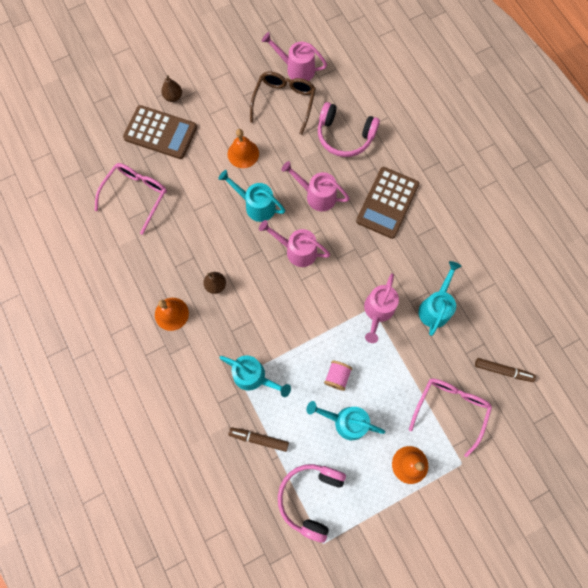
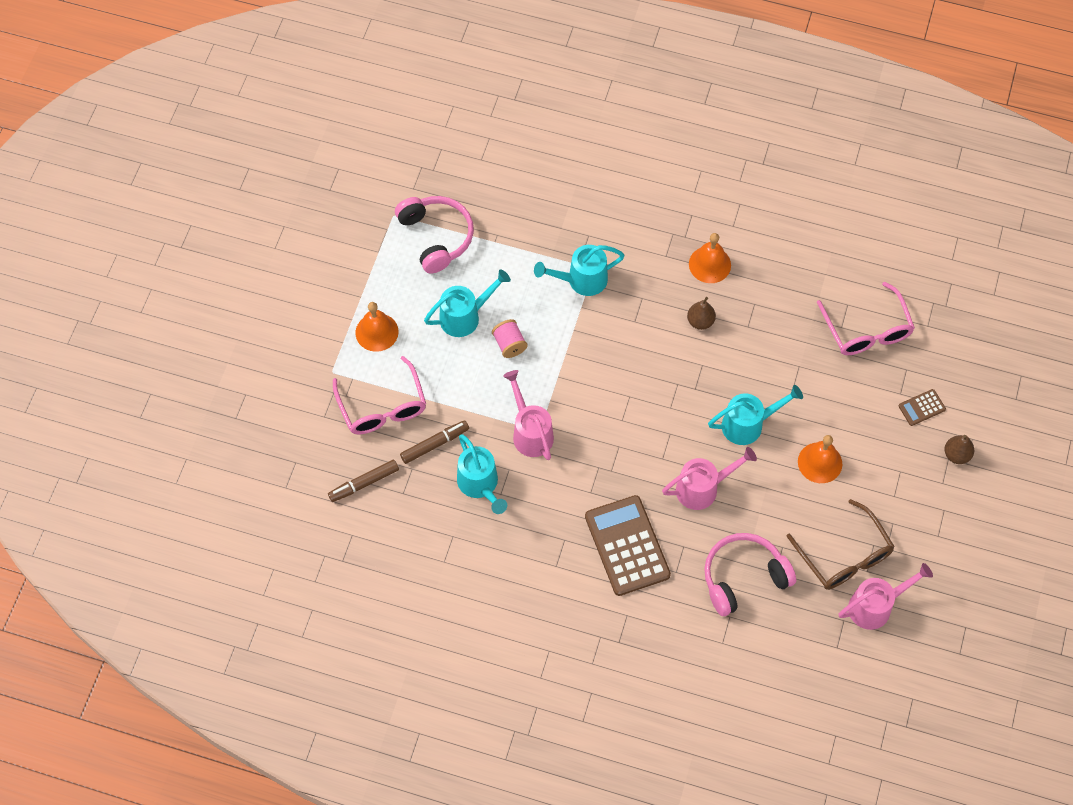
camera: 135 degrees right, 10 degrees down
brown calculator [123,105,197,159] -> brown calculator [899,389,946,426], size x0.45
brown marker [229,427,289,452] -> brown marker moved to [400,420,469,464]
pink watering can [259,220,330,267] -> none

